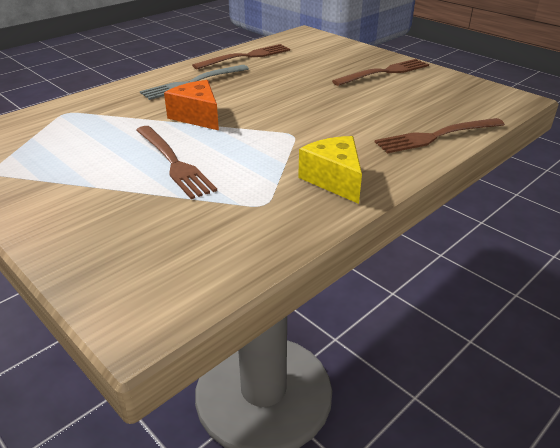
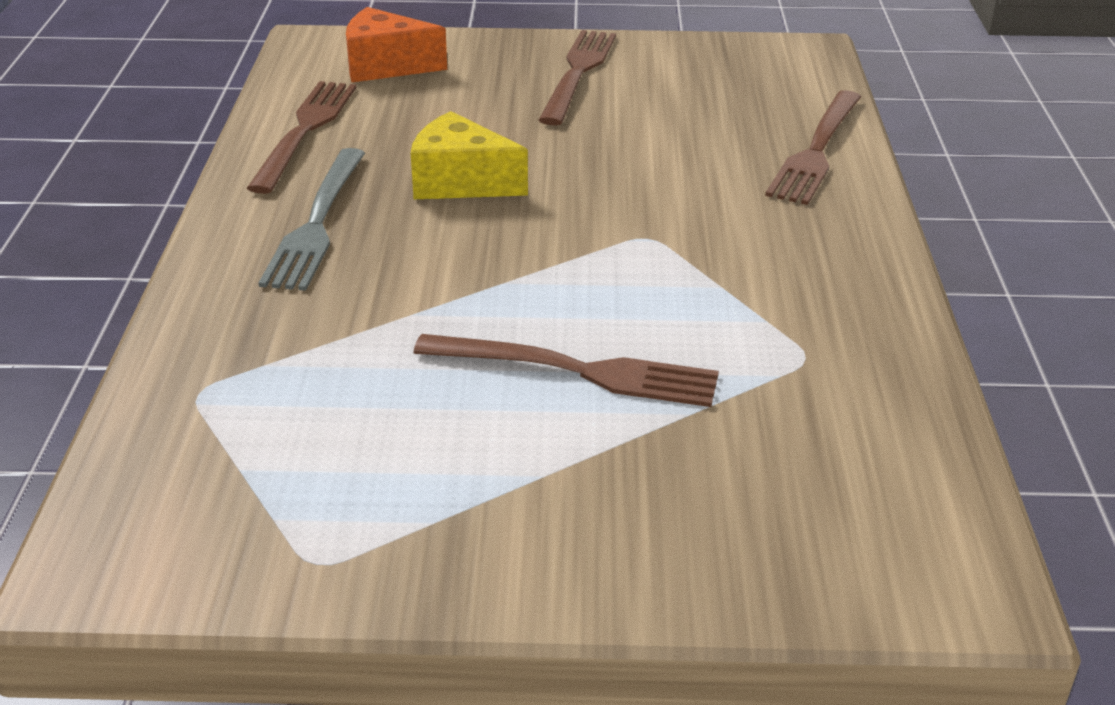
camera: 45 degrees left, 0 degrees up
orange cheese [164,80,219,131] -> orange cheese moved to [346,7,447,82]
yellow cheese [298,136,362,204] -> yellow cheese moved to [411,111,528,199]

